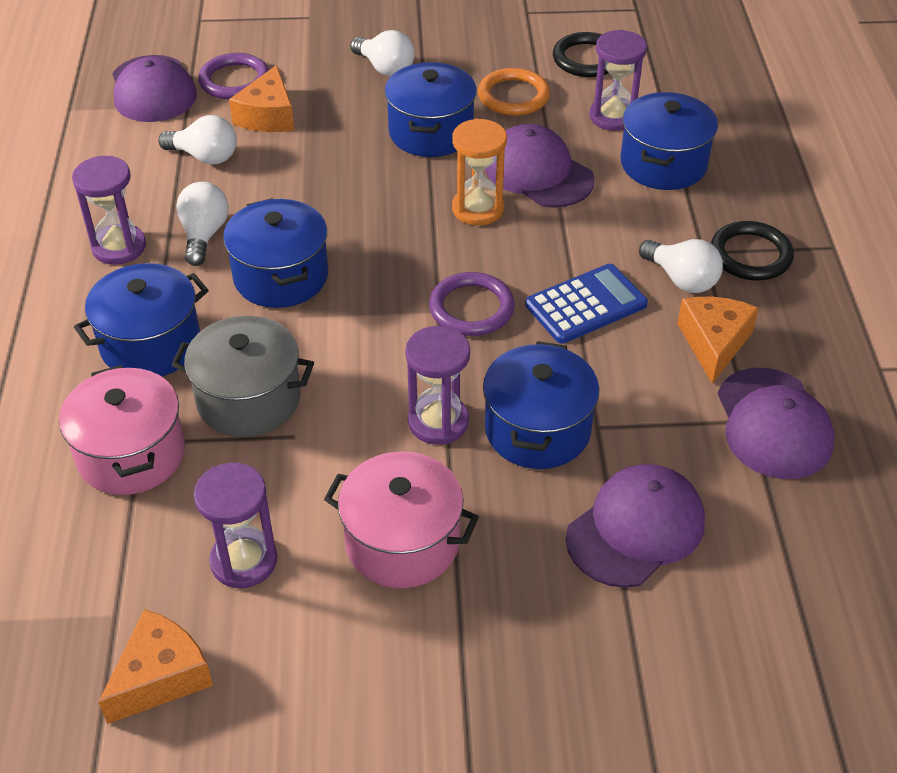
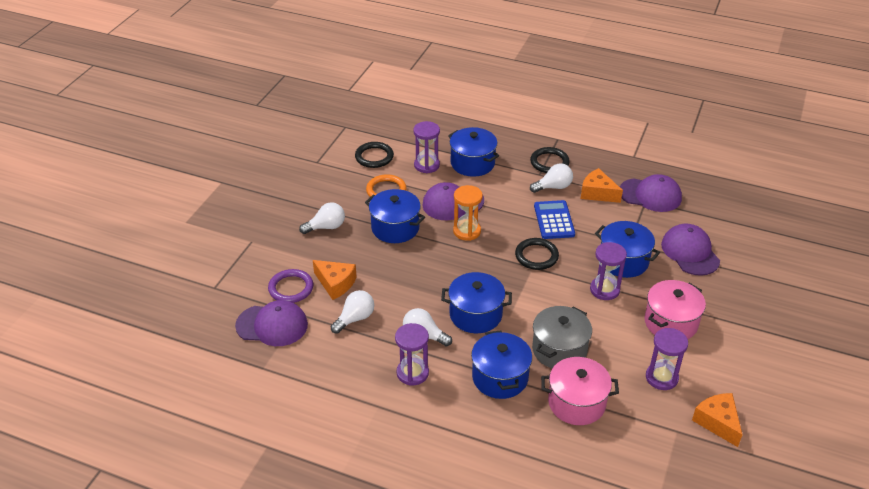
camera: 65 degrees left, 5 degrees down
purple ring [429,272,515,336] -> black ring [515,238,559,270]

